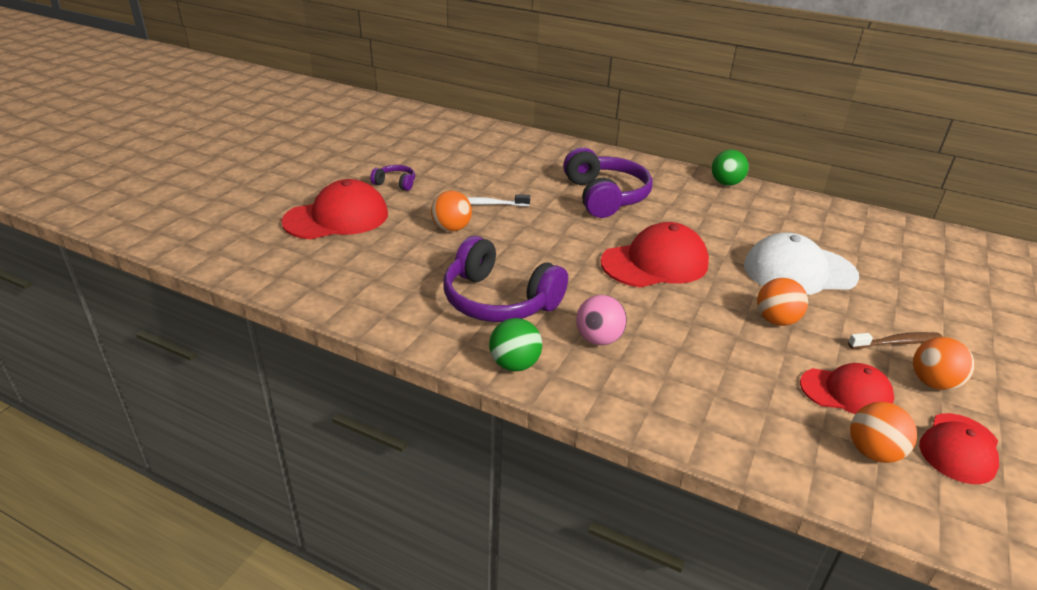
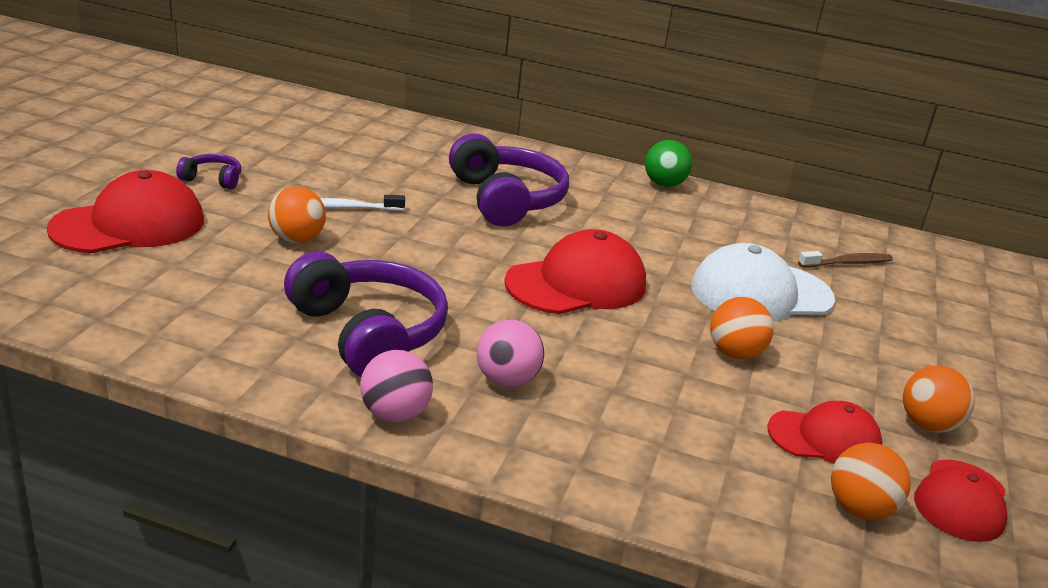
camera: 10 degrees left, 5 degrees down
purple headphones [443,236,568,322] -> purple headphones turned 150 degrees counterclockwise [284,252,448,377]
green ball [489,318,542,371] -> pink ball [360,350,433,423]
brown toothbrush [848,332,942,349] -> brown toothbrush moved to [798,251,893,268]

